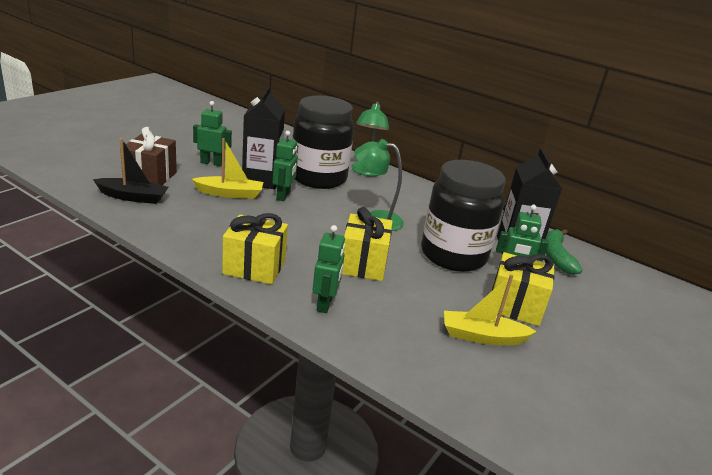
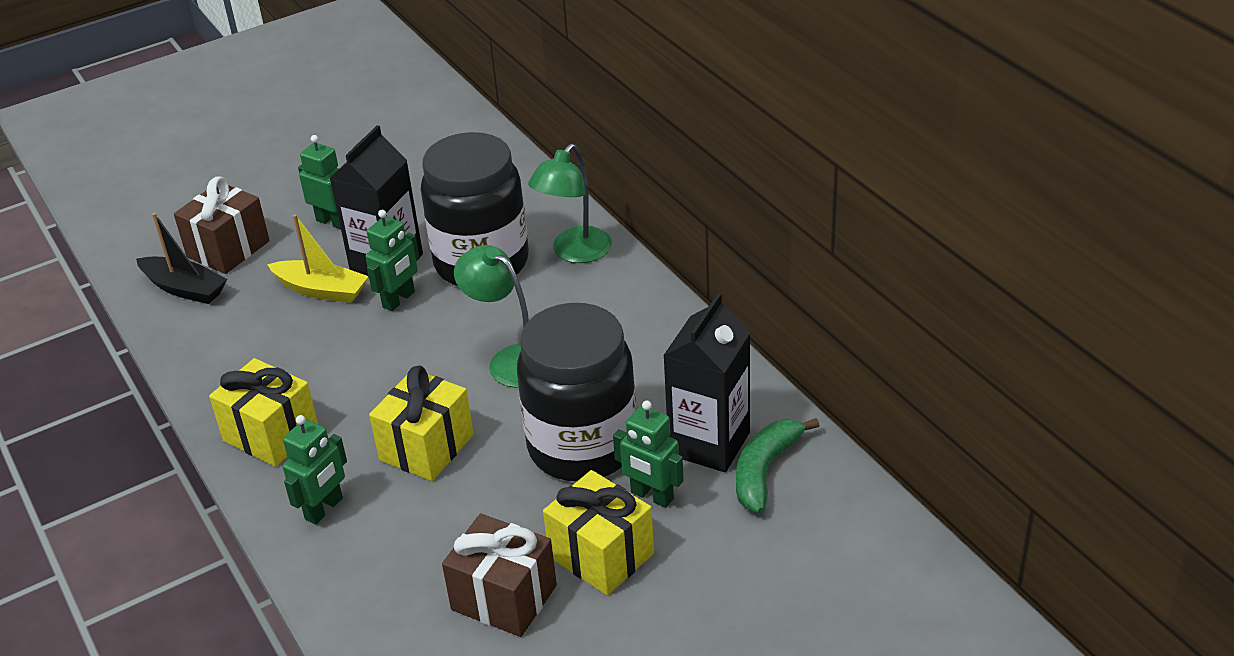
camera: 30 degrees right, 10 degrees up
yellow boat [444,274,537,345] -> brown gift [442,514,557,637]

